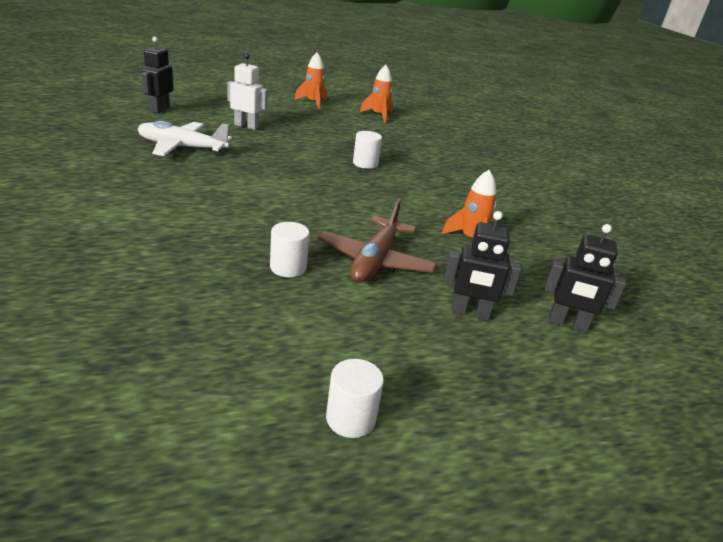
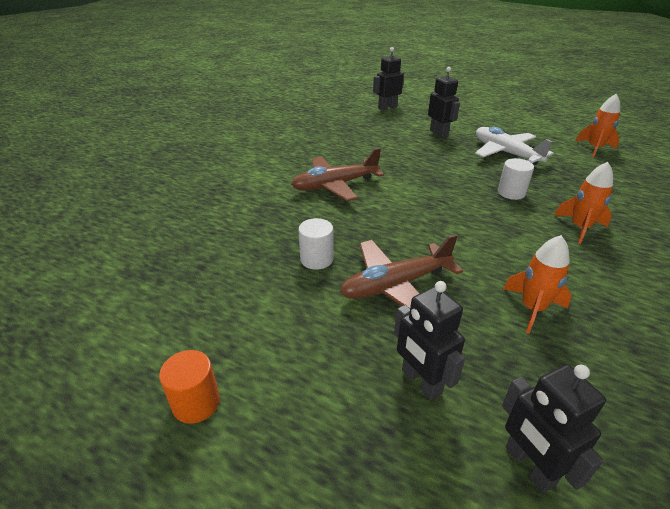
camera: 50 degrees right, 5 degrees up
white plane [138,121,232,156] -> white plane moved to [475,127,554,165]
white robot [227,53,268,130] -> black robot [428,67,460,138]
orange rocket [294,52,327,110] -> orange rocket moved to [554,162,613,244]
white cylinder [326,359,384,438] -> orange cylinder [159,350,220,424]
none -> brown plane [291,148,384,201]

